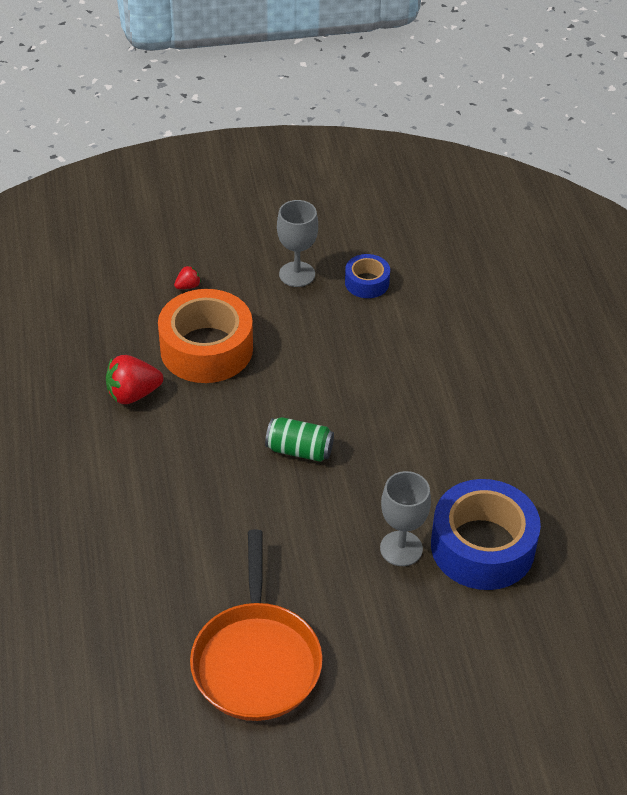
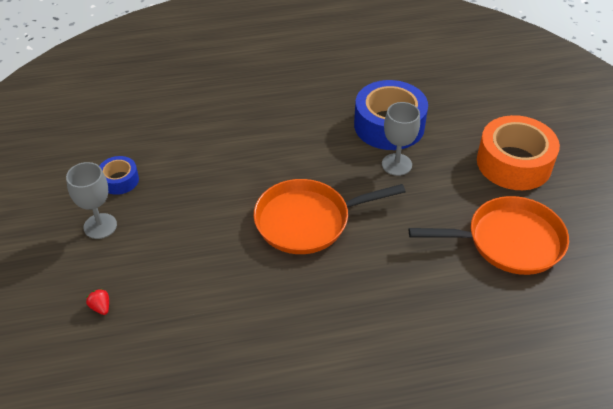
camera: 90 degrees left, 0 degrees up
red strawberry [106,355,163,404] -> none
orange tape [158,289,253,383] -> orange tape moved to [477,115,560,190]
green can [265,417,334,462] -> orange pan [253,179,406,254]

